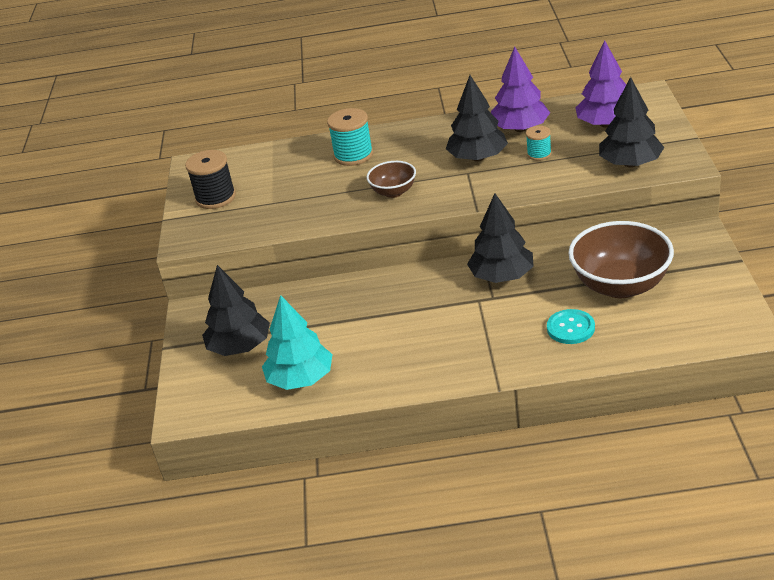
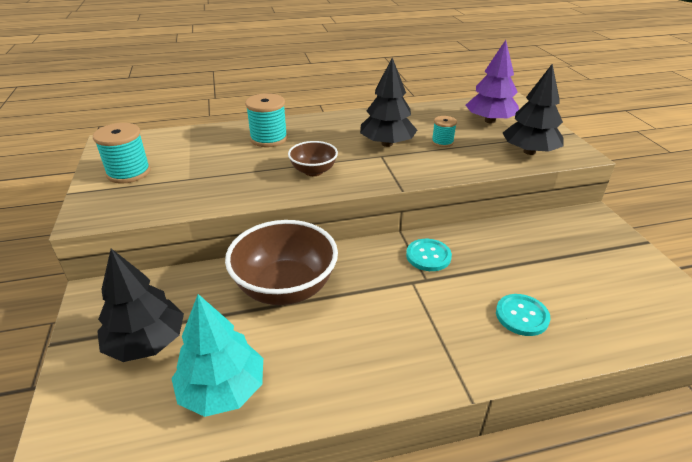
camera: 15 degrees left, 0 degrees up
black spool [185,150,236,209] -> turquoise spool [93,123,151,184]
black tree [467,193,534,283] -> turquoise button [406,239,452,271]
purple tree [491,47,550,132] -> none
brown bowl [568,221,674,298] -> brown bowl moved to [225,220,338,305]

